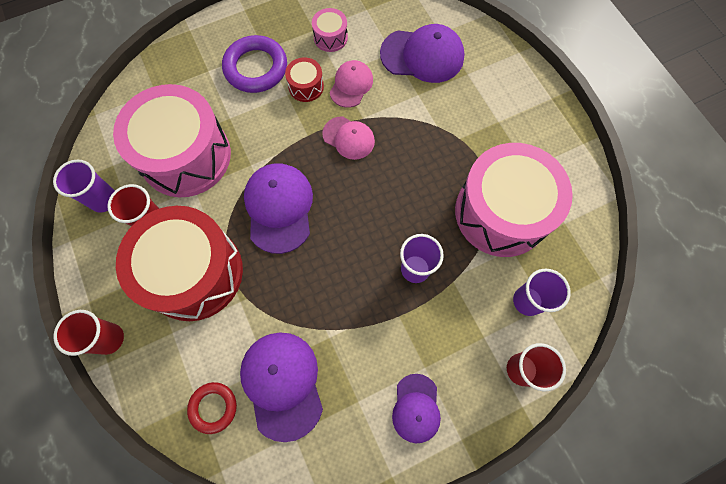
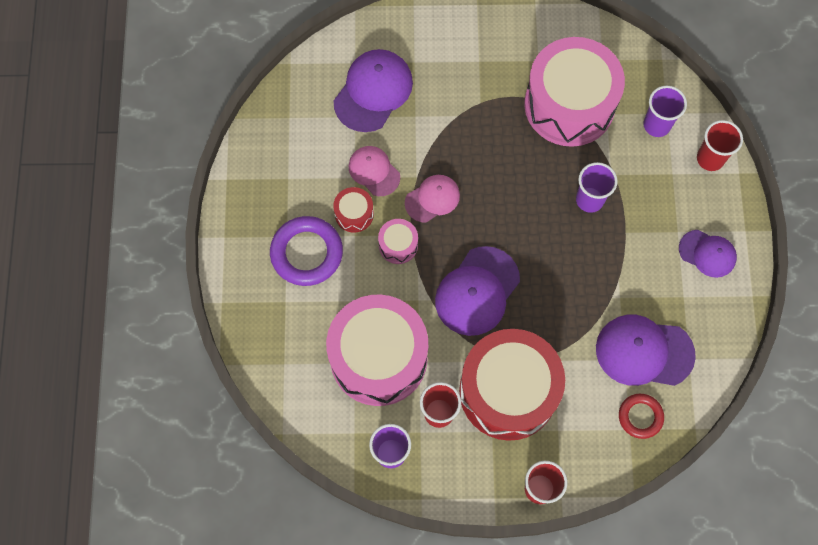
camera: 65 degrees left, 0 degrees up
purple cap [244,163,313,254] -> purple cap turned 75 degrees counterclockwise [435,246,520,336]
pink drum [312,8,348,52] -> pink drum moved to [378,219,418,264]

